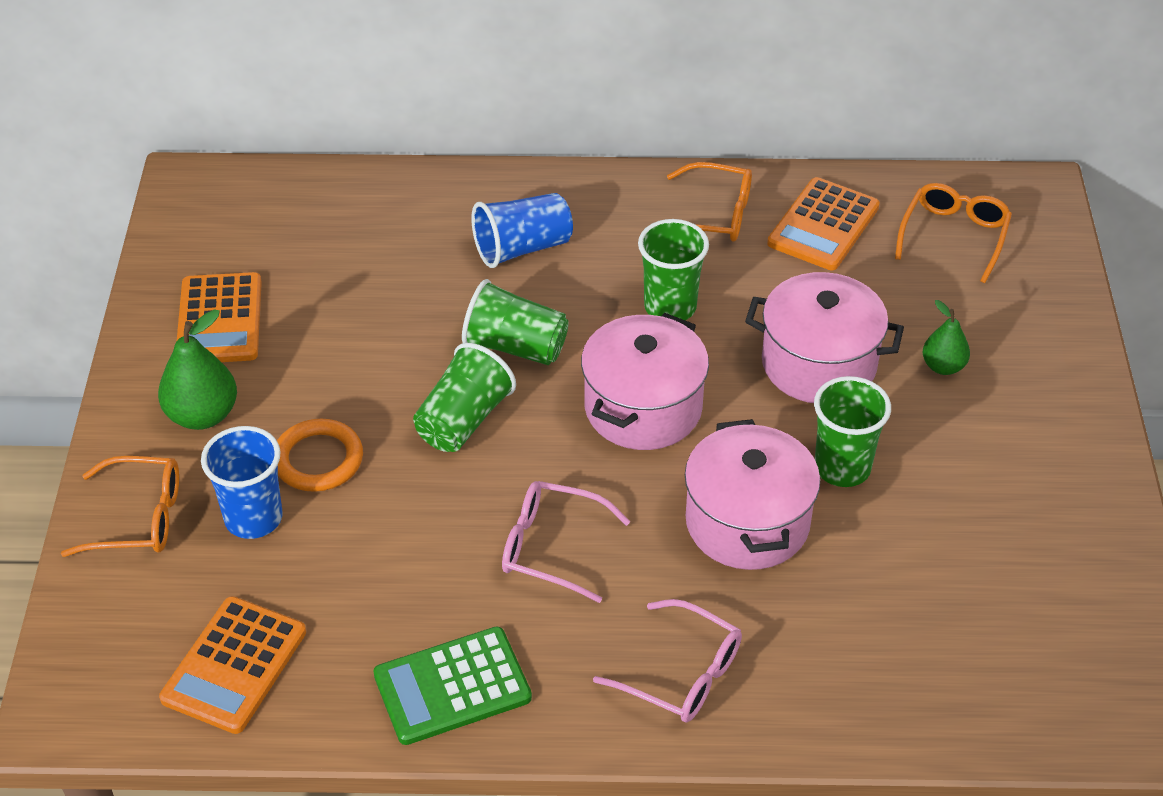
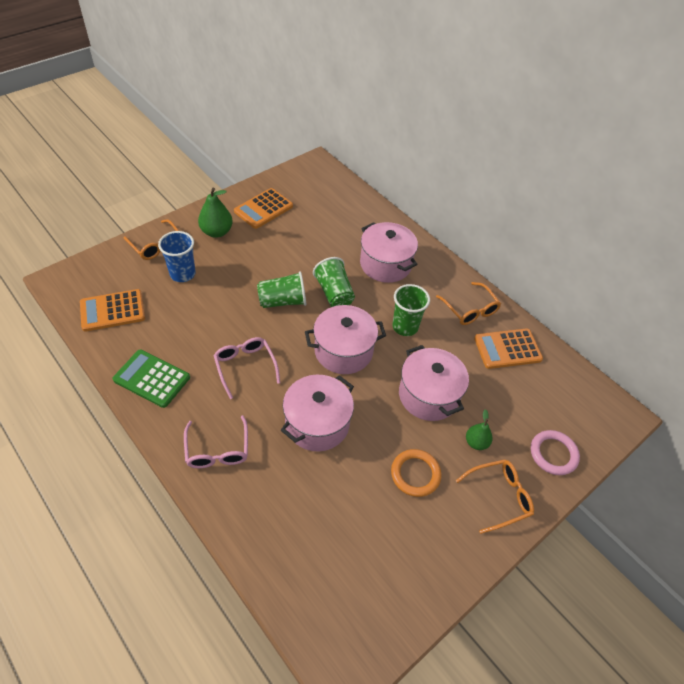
camera: 45 degrees right, 5 degrees up
orange ring [277,419,363,492] -> orange ring moved to [391,449,442,497]
blue cup [471,193,573,268] -> pink pot [360,222,418,283]
green cup [814,376,891,487] -> none
orange glasses [895,183,1012,283] -> orange glasses moved to [456,459,534,534]
none -> pink ring [531,430,580,475]

